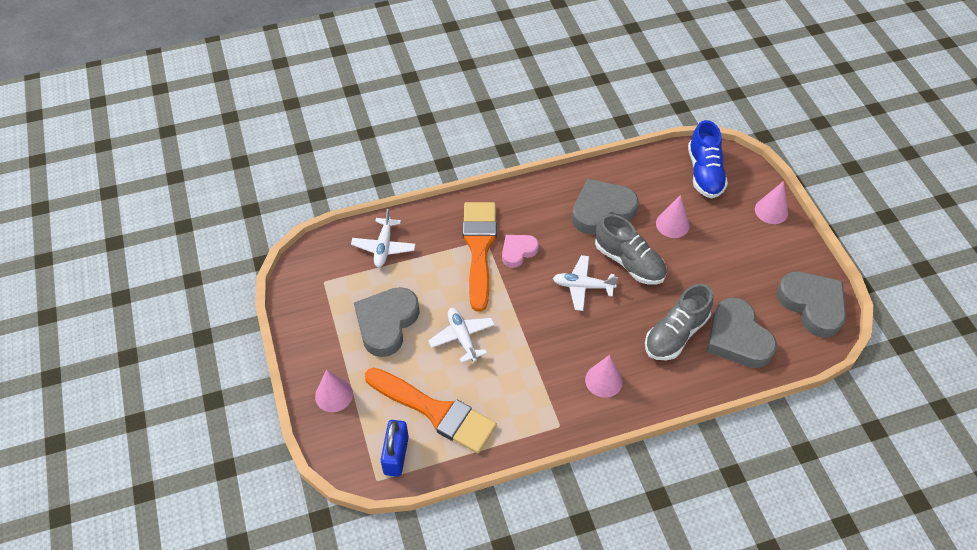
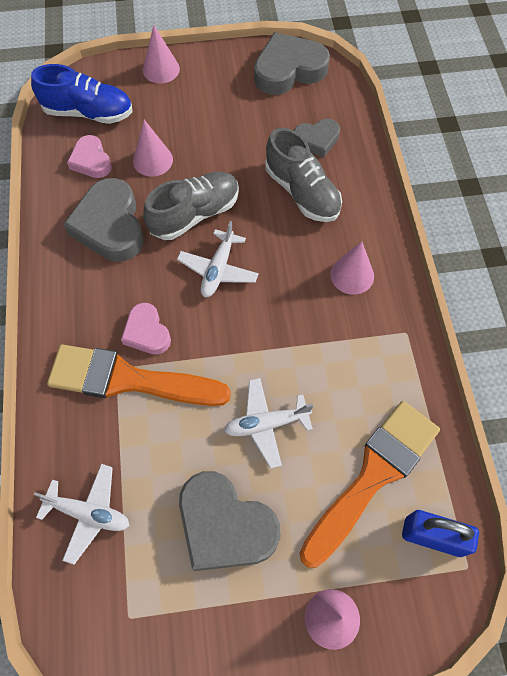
camera: 80 degrees left, 10 degrees up
grey heart [707,298,777,368] -> grey heart [294,119,340,157], size x0.58
none -> pink heart [67,135,112,178]

